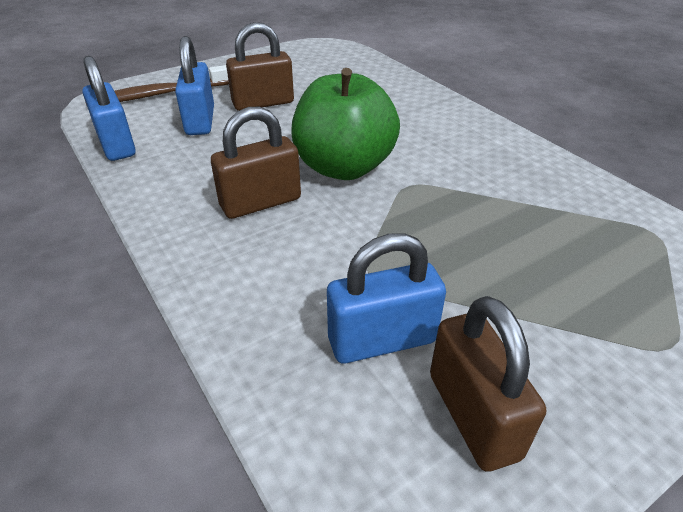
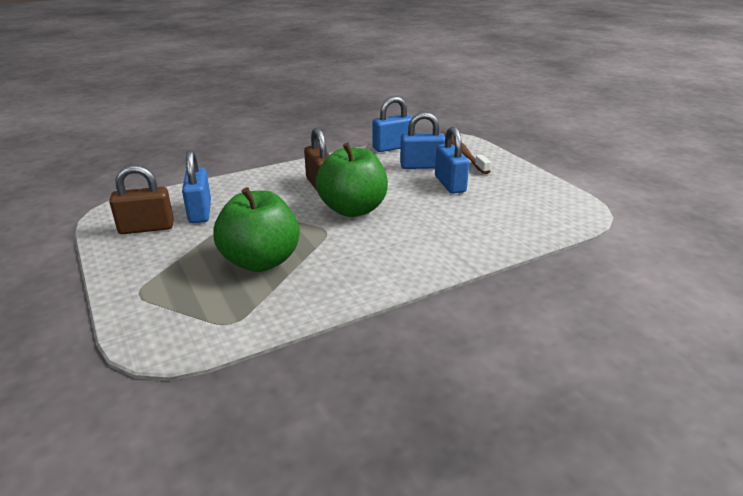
camera: 95 degrees right, 10 degrees down
brown padlock [226,22,294,111] -> blue padlock [435,127,469,194]
none -> green apple [213,187,300,272]

